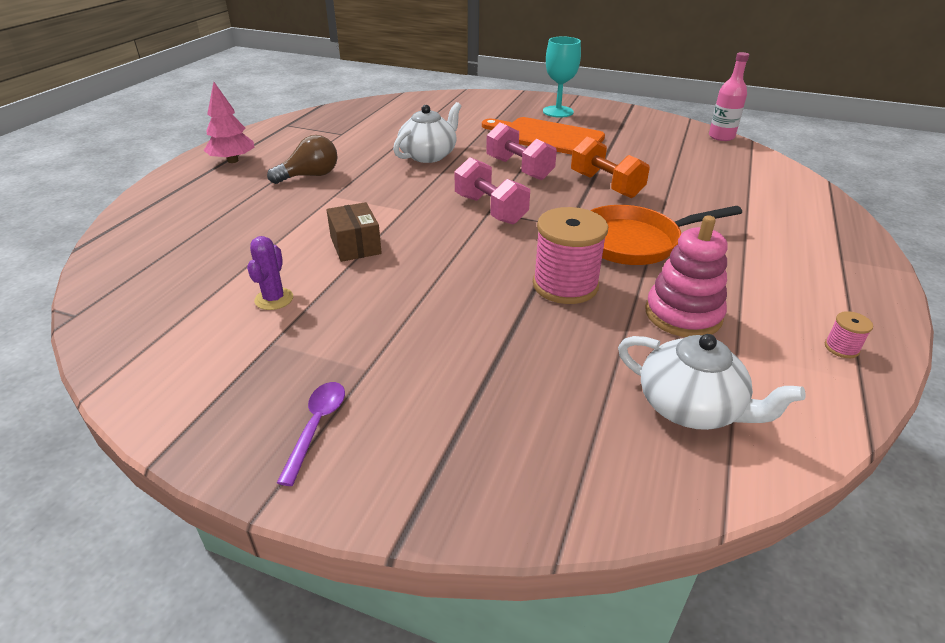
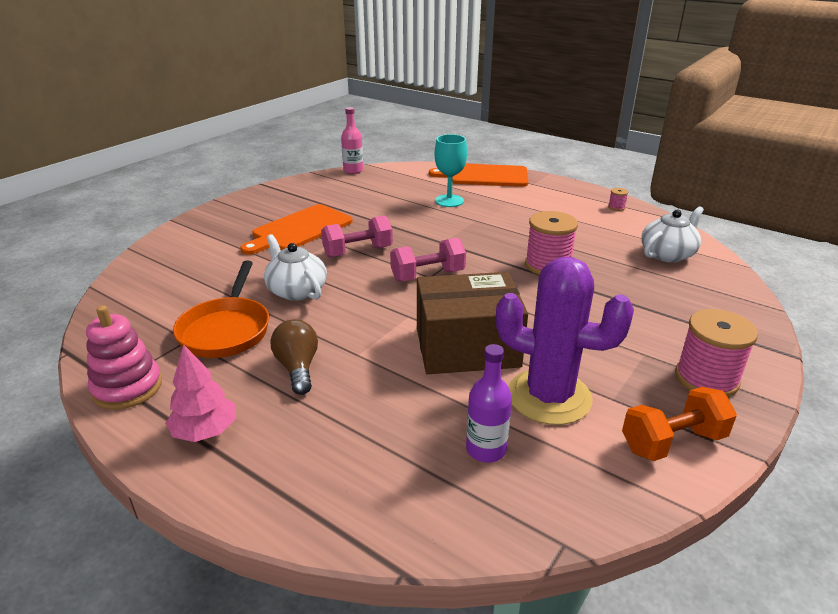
camera: 75 degrees left, 5 degrees down
purple cactus [247,236,293,310] -> purple cactus [496,257,634,425], size x2.40
purple spoon [277,382,345,486] -> pink spool [675,309,758,397]
brown box [326,202,382,262] -> brown box [417,272,528,374], size x2.03
turquoise goblet [543,36,581,117] -> turquoise goblet moved to [435,134,467,207]
orange dumbbell [571,136,650,198] -> orange dumbbell moved to [622,387,737,461]
orange pan [590,205,742,265] -> orange pan moved to [173,261,269,358]
pink stacking toy [646,215,728,337] -> pink stacking toy moved to [86,305,162,410]
none -> orange cutting board [429,164,528,187]
none -> purple bottle [466,344,512,463]

